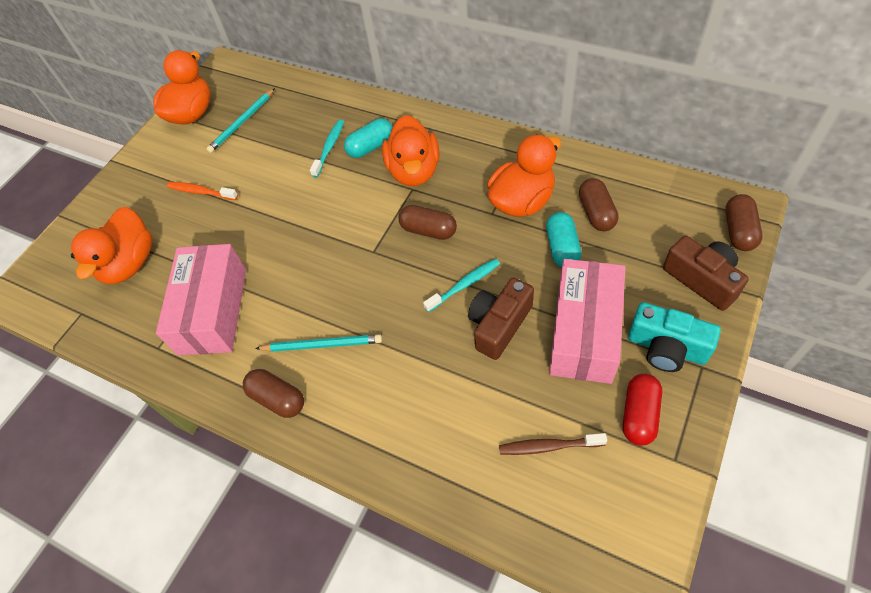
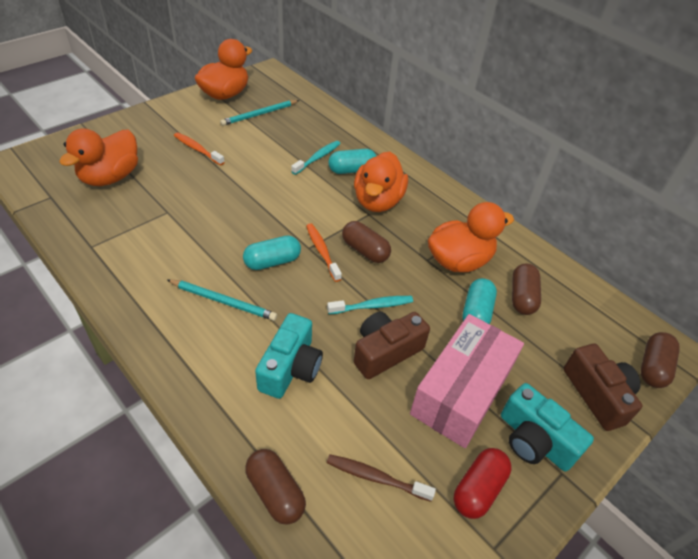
camera: 10 degrees right, 10 degrees down
pink box [156,244,246,355] -> none
brown capsule [243,369,304,418] -> brown capsule moved to [245,449,306,525]
none -> turquoise capsule [243,236,301,270]
none -> turquoise camera [255,313,323,399]
none -> orange toothbrush [306,223,342,282]

